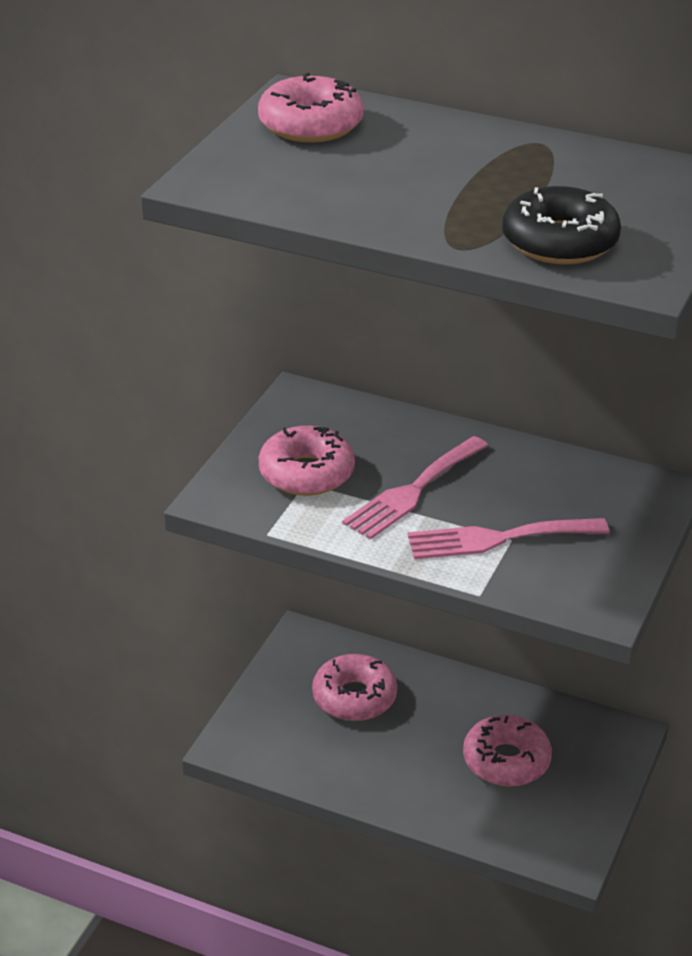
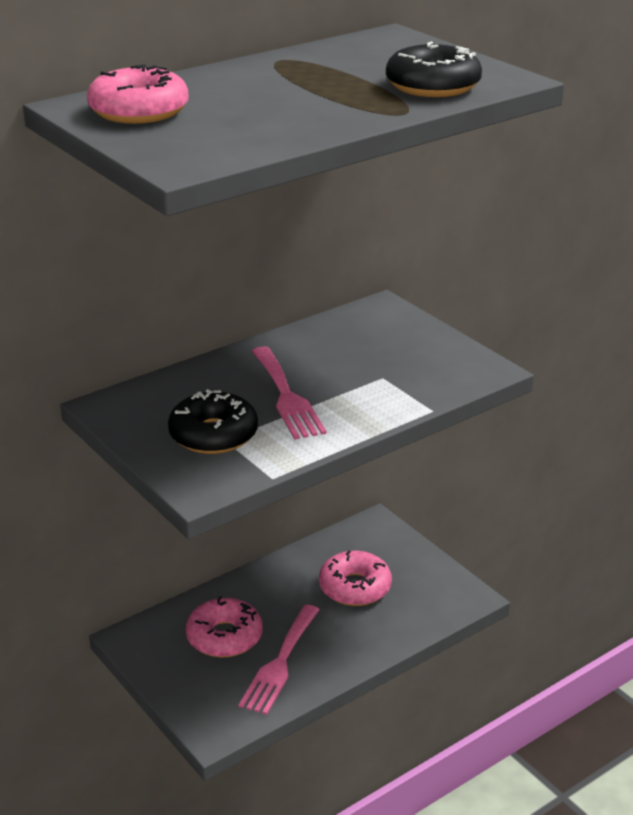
camera: 60 degrees left, 5 degrees down
pink donut [259,426,355,496] -> black donut [168,389,258,454]
pink fork [408,518,609,559] -> pink fork moved to [239,605,320,715]

